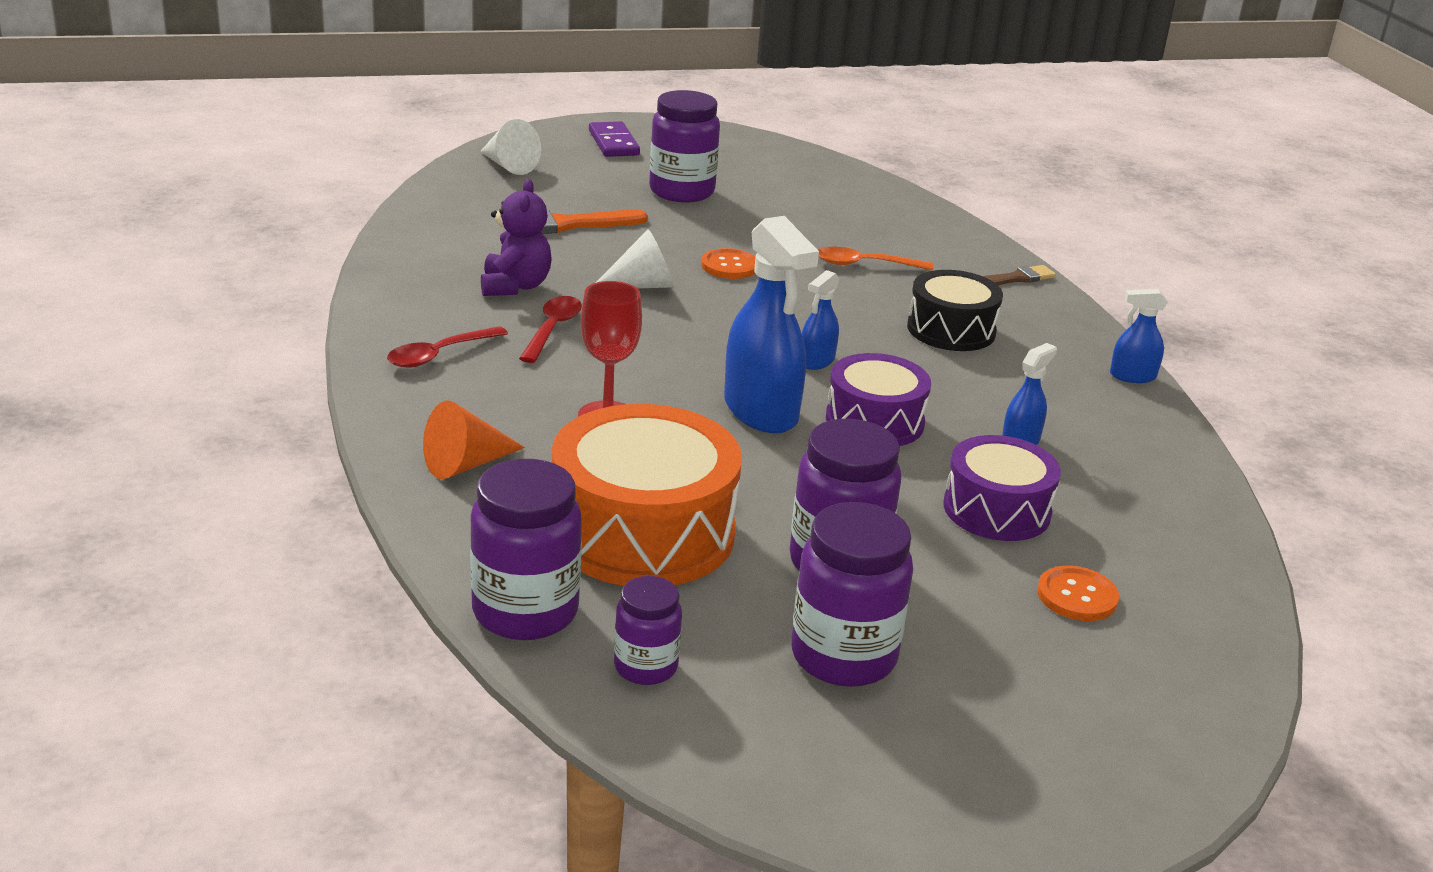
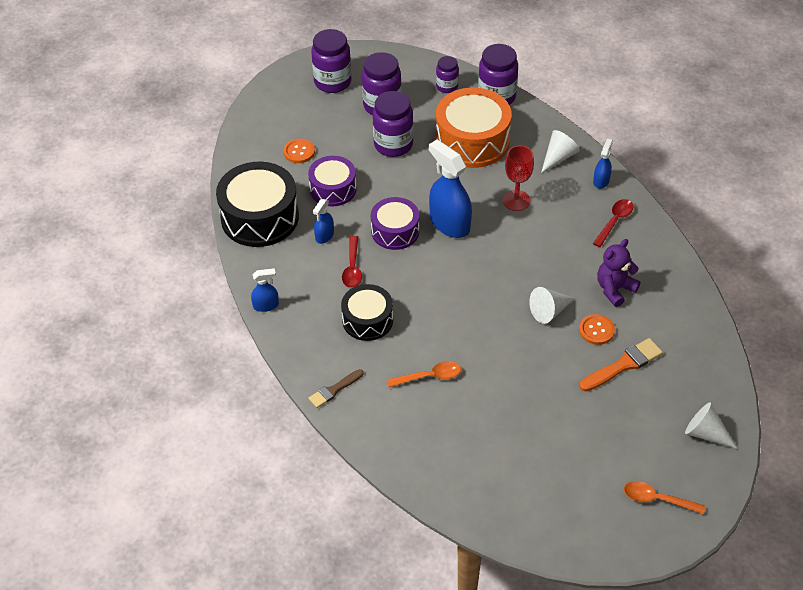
camera: 170 degrees right, 20 degrees up
orange cone [423,401,525,479] -> white cone [541,130,580,173]
purple teddy bear [481,179,552,296] -> purple teddy bear turned 60 degrees clockwise [597,239,641,307]
red spoon [519,296,582,363] -> red spoon moved to [342,236,362,288]
purple domino [589,121,640,157] -> orange spoon [624,481,705,515]
purple jar [649,90,720,203] -> purple jar moved to [311,29,351,93]
orange button [701,248,755,279] -> orange button moved to [579,314,615,345]
blue spray bottle [802,270,839,370] -> blue spray bottle moved to [593,139,613,189]
none -> black drum [216,162,299,247]

